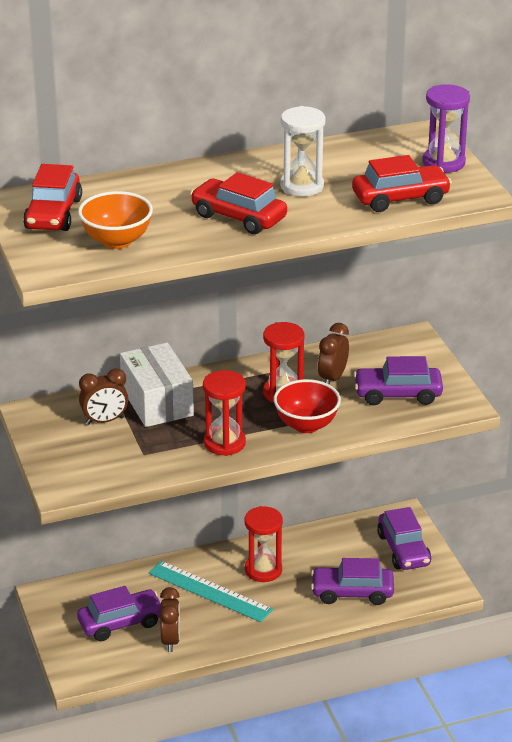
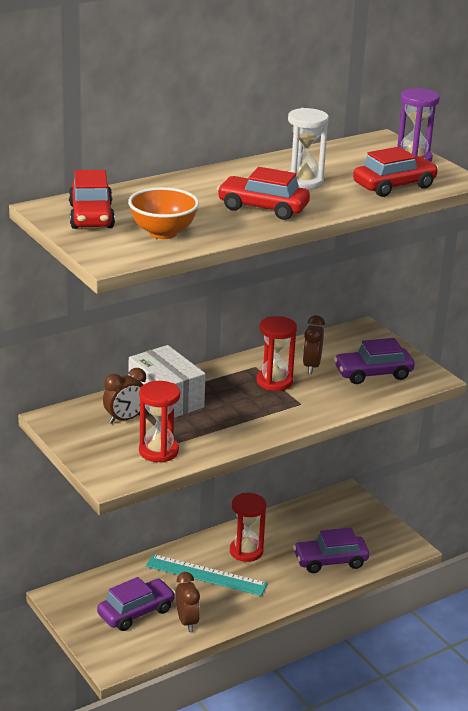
camera: 15 degrees left, 5 degrees down
red hourglass [203,370,246,456] -> red hourglass moved to [139,381,180,463]
red bowl [273,379,341,433] -> none
purple car [377,507,431,570] -> none

